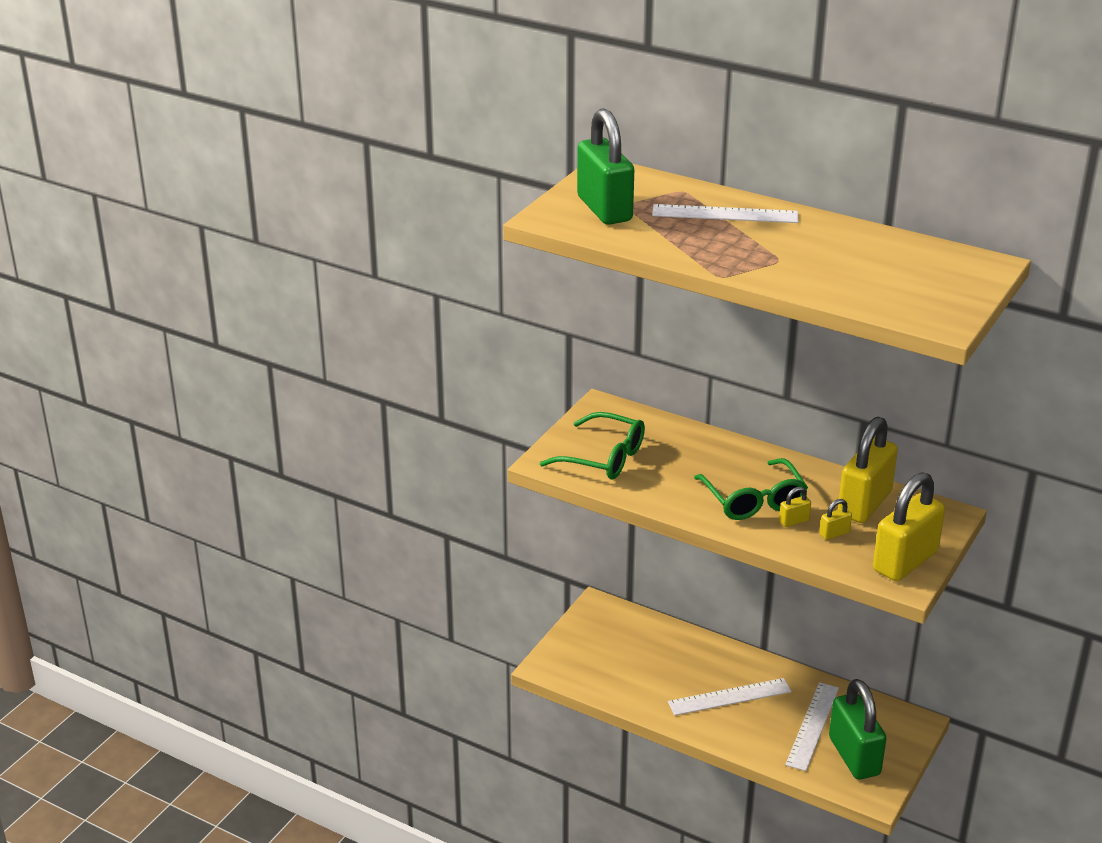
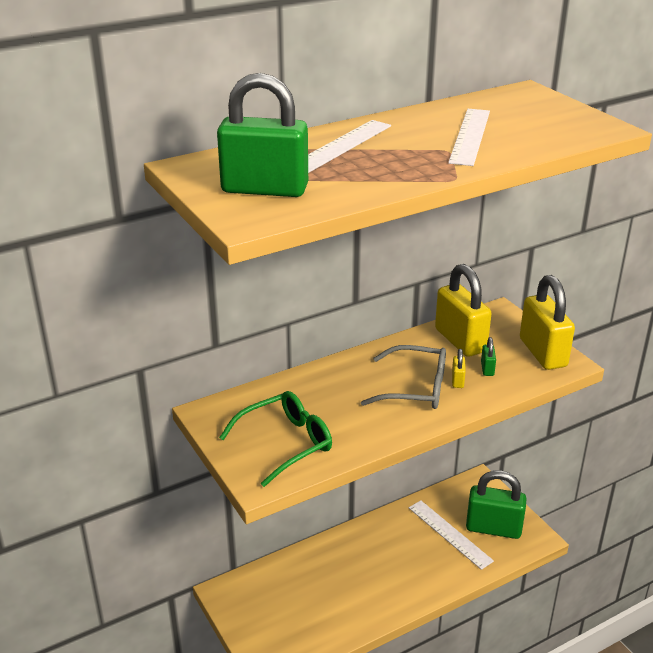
camera: 60 degrees left, 0 degrees up
white ruler [668,678,792,716] -> white ruler moved to [448,109,490,166]
green glasses [694,458,808,520] -> grey glasses [361,345,446,409]
yellow padlock [820,499,852,540] -> green padlock [481,337,496,376]

